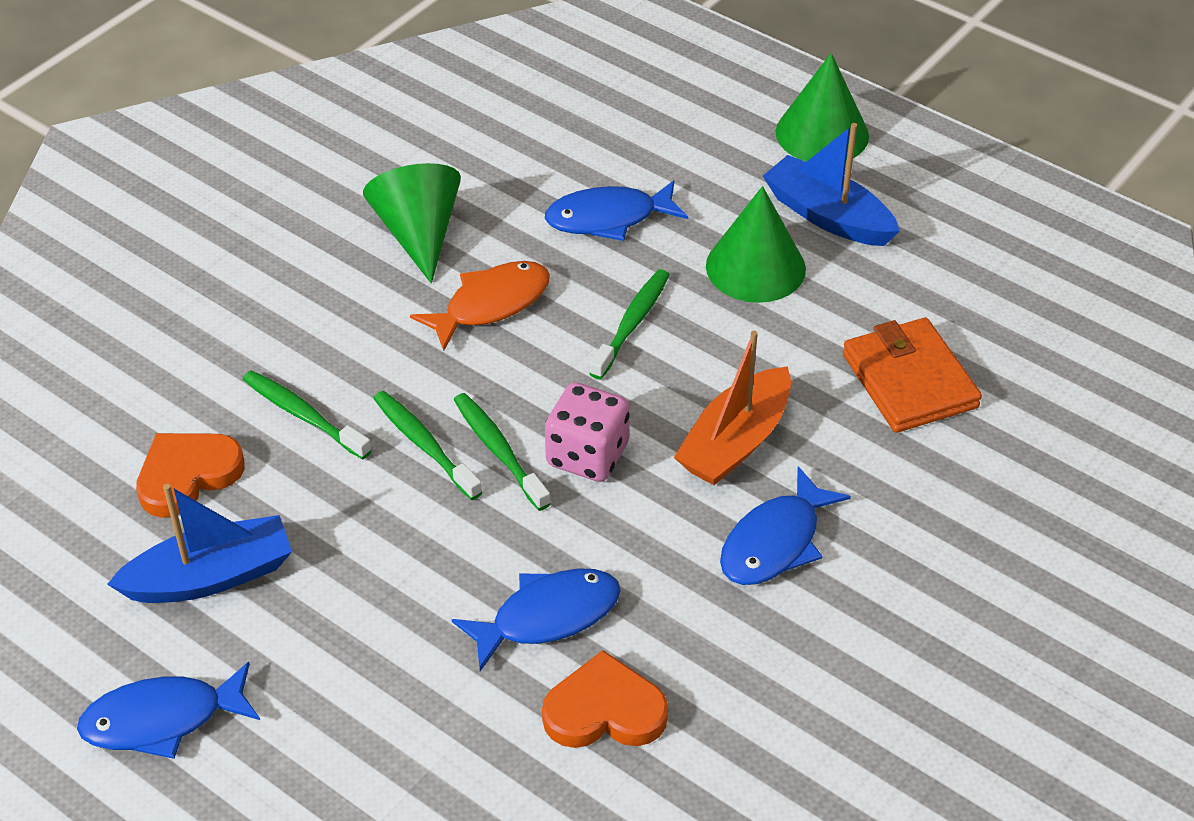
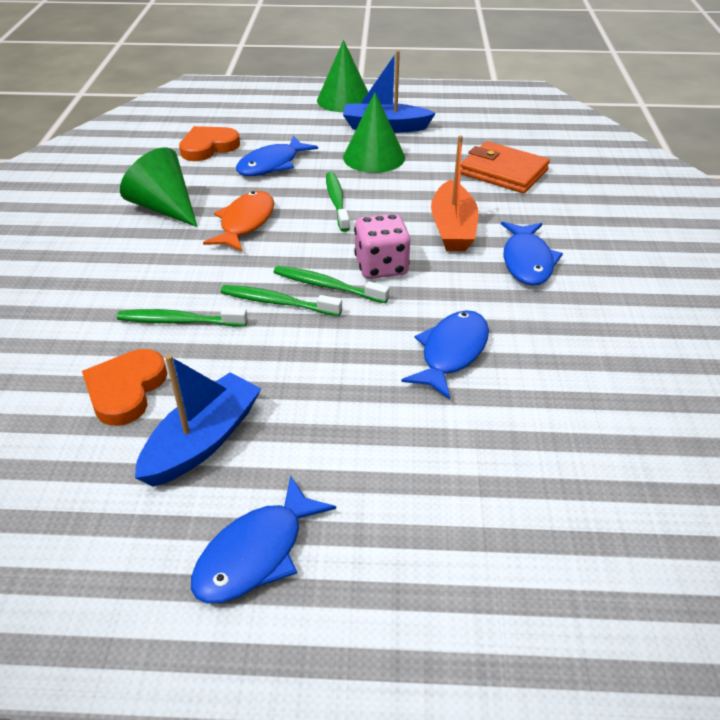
camera: 35 degrees left, 5 degrees down
orange heart [542,650,668,748] -> orange heart moved to [179,126,240,161]

